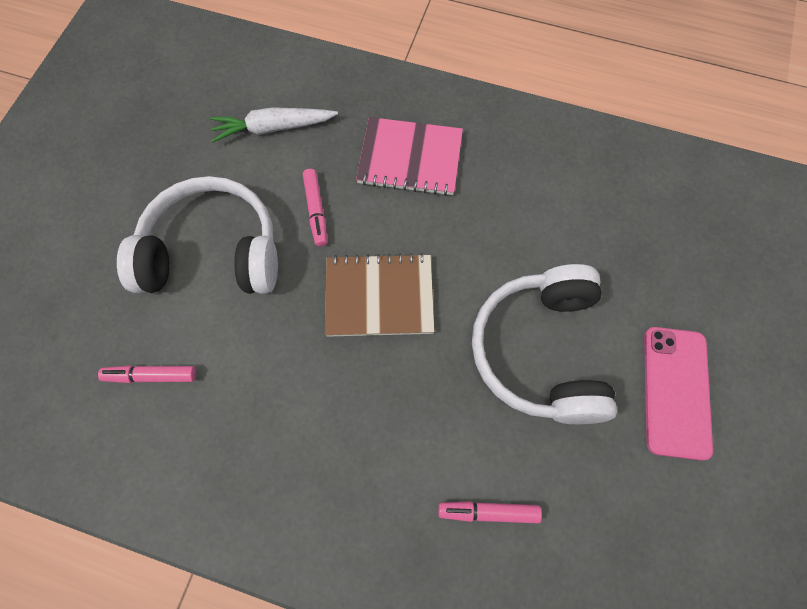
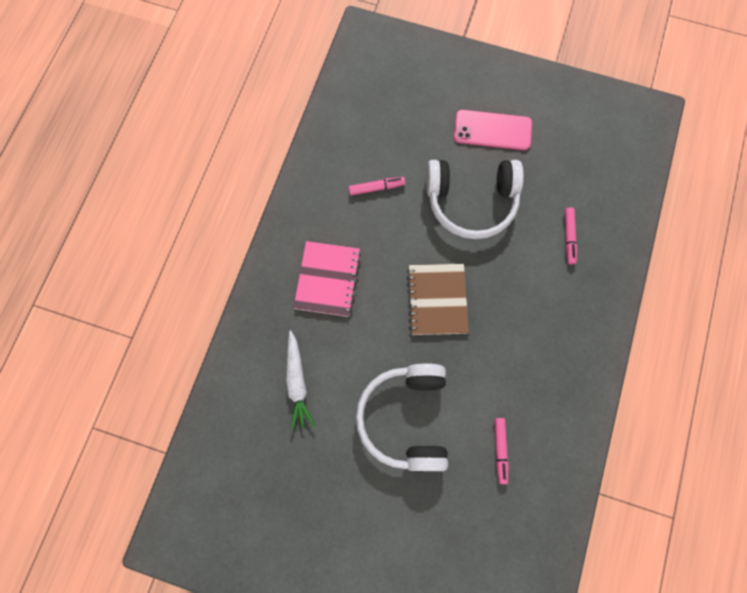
camera: 90 degrees left, 5 degrees up
pink marker [303,169,327,247] -> pink marker moved to [348,177,405,195]

